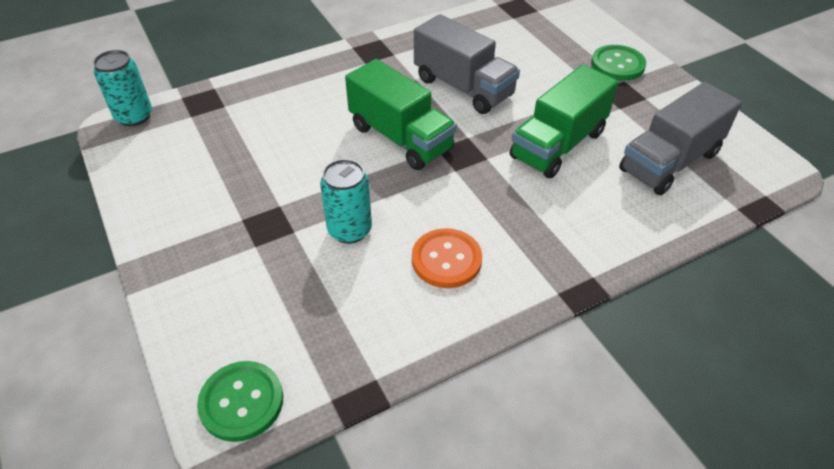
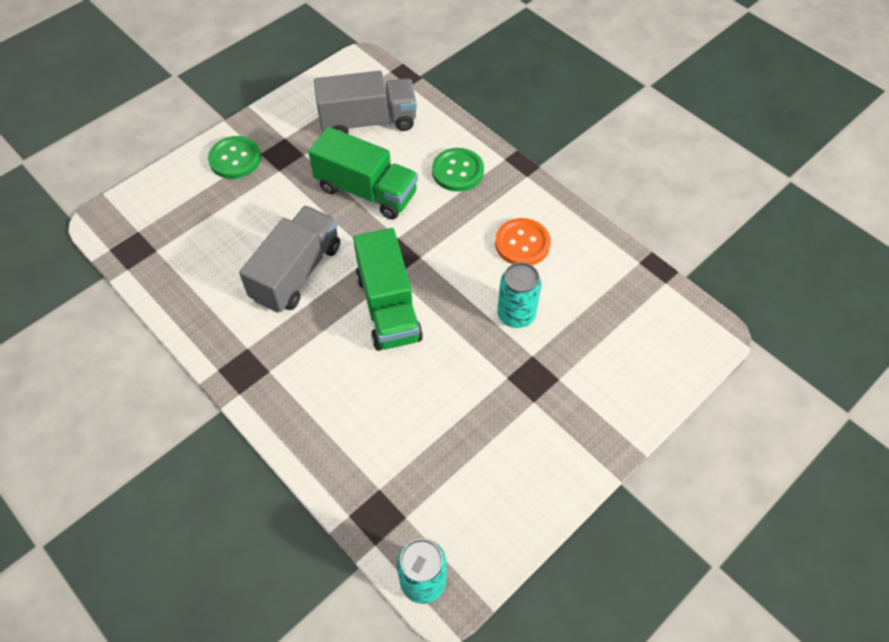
camera: 105 degrees left, 10 degrees up
green button [197,361,283,442] -> green button moved to [432,148,484,192]
green truck [345,59,457,170] -> green truck turned 135 degrees clockwise [353,228,423,351]
grey truck [619,82,742,195] -> grey truck turned 45 degrees counterclockwise [314,71,417,134]

